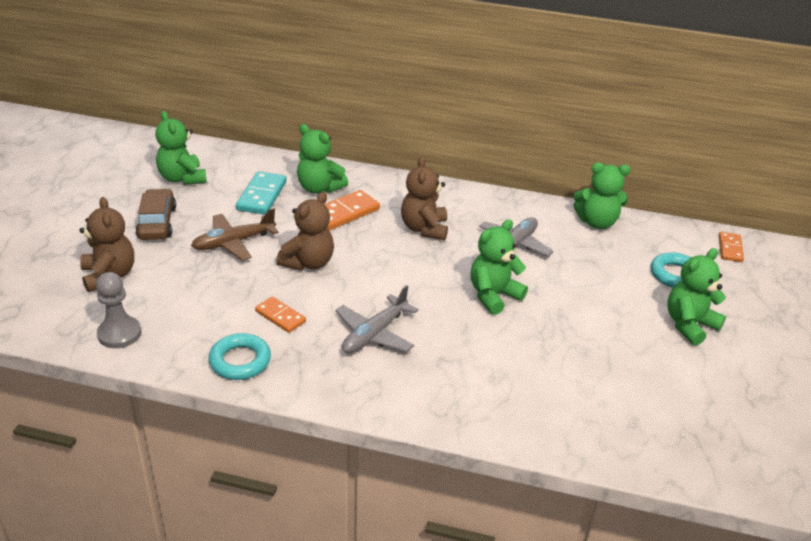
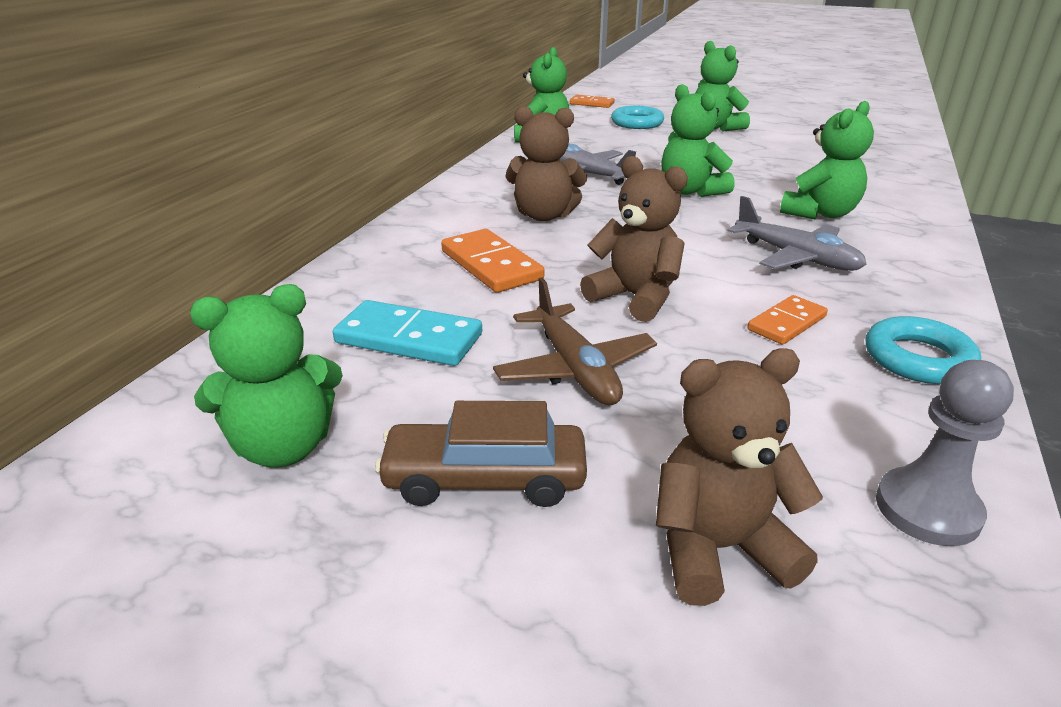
camera: 80 degrees left, 5 degrees down
green teddy bear [297,124,348,193] -> green teddy bear moved to [780,101,874,219]

